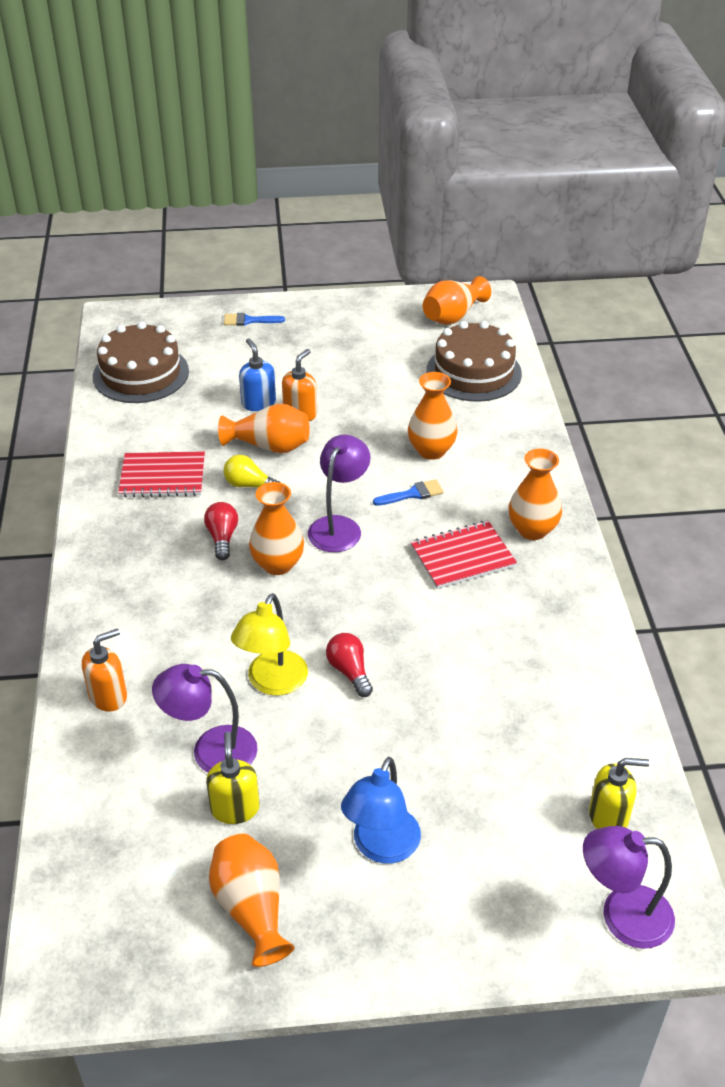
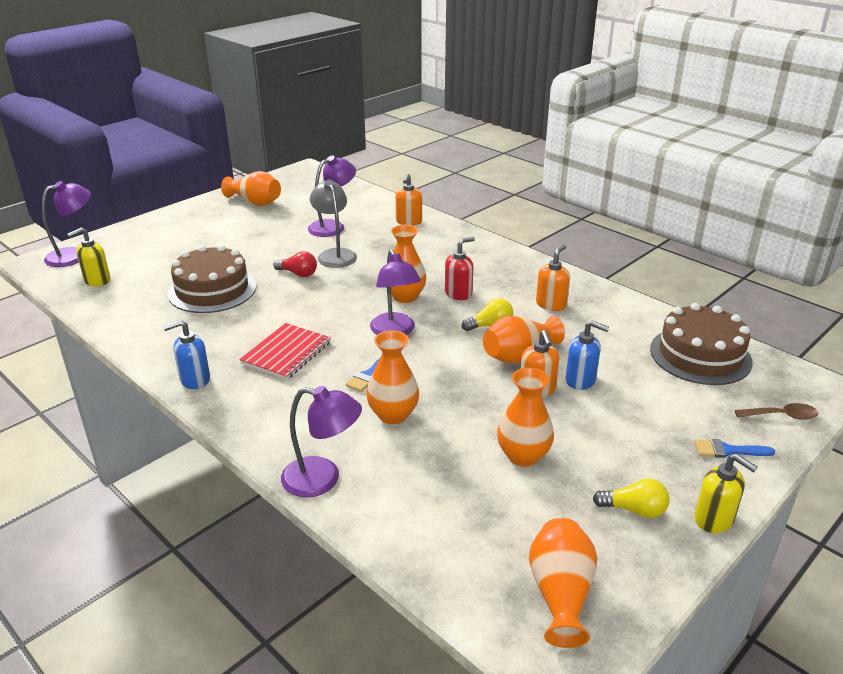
camera: 140 degrees right, 10 degrees down
red notebook [118,451,205,498] -> orange soap dispenser [536,245,570,311]
red light bulb [204,502,238,560] -> red soap dispenser [445,237,475,300]
yellow soap dispenser [206,732,260,824] -> yellow soap dispenser moved to [694,454,758,533]
blue brush [224,313,285,326] -> blue brush turned 135 degrees counterclockwise [694,439,775,458]
yellow lamp [231,593,308,696] -> grey lamp [310,180,357,268]
blue lamp [341,757,421,864] -> none
brown cake [426,321,522,402] -> brown cake moved to [168,245,256,313]
orange vase [508,449,562,540] -> orange vase moved to [497,368,554,467]
none -> blue soap dispenser [163,320,210,389]
none -> purple lamp [281,386,362,497]
none -> yellow light bulb [593,479,670,518]
none -> brown spoon [735,403,818,420]

